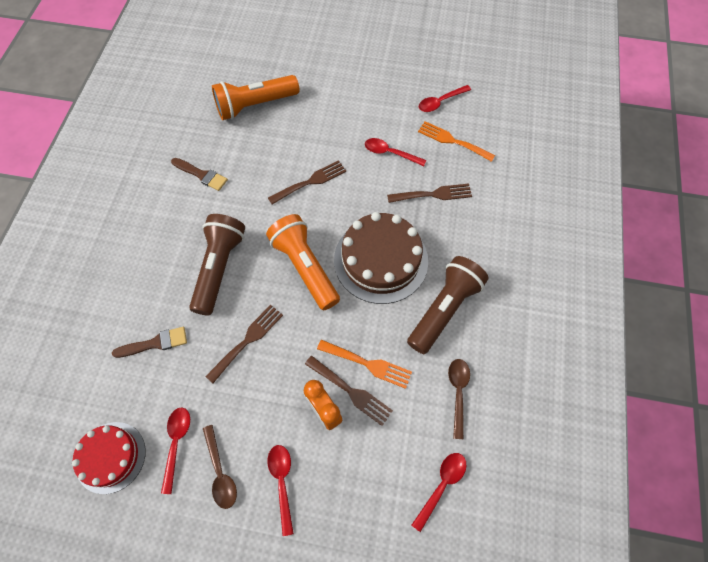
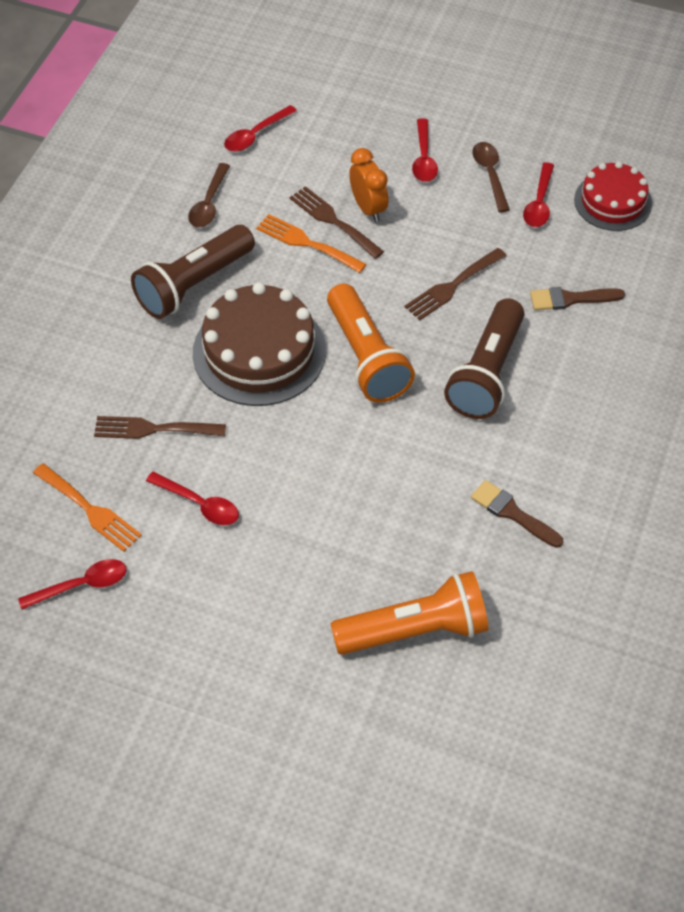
camera: 170 degrees left, 10 degrees down
brown fork [268,160,346,205] -> none

